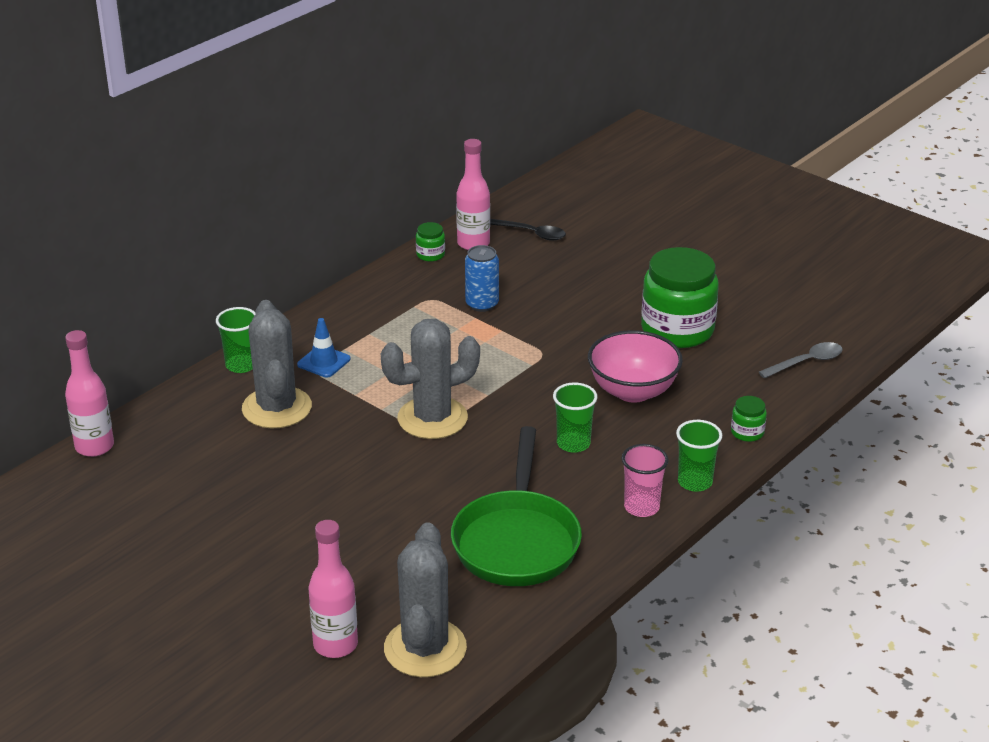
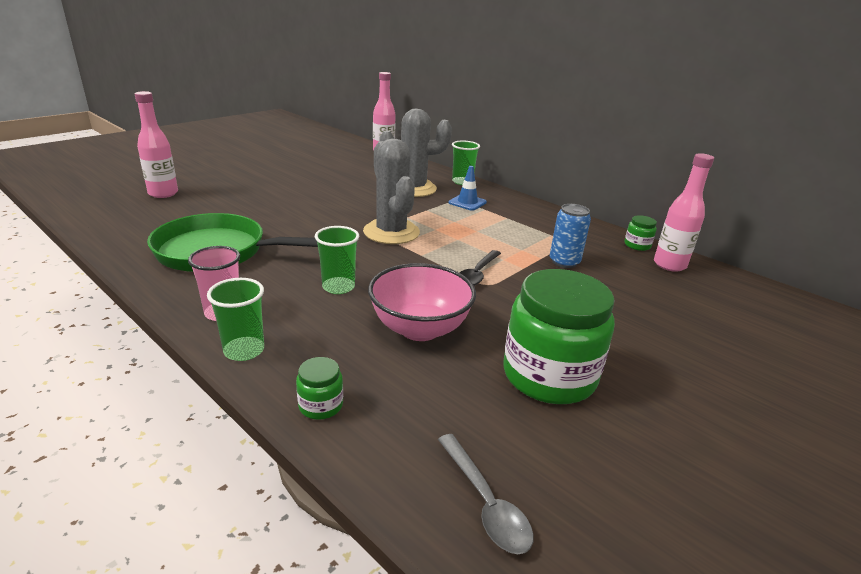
camera: 90 degrees right, 5 degrees down
grey cactus [384,522,467,677] -> none
black spoon [490,219,566,241] -> black spoon moved to [459,250,501,286]

